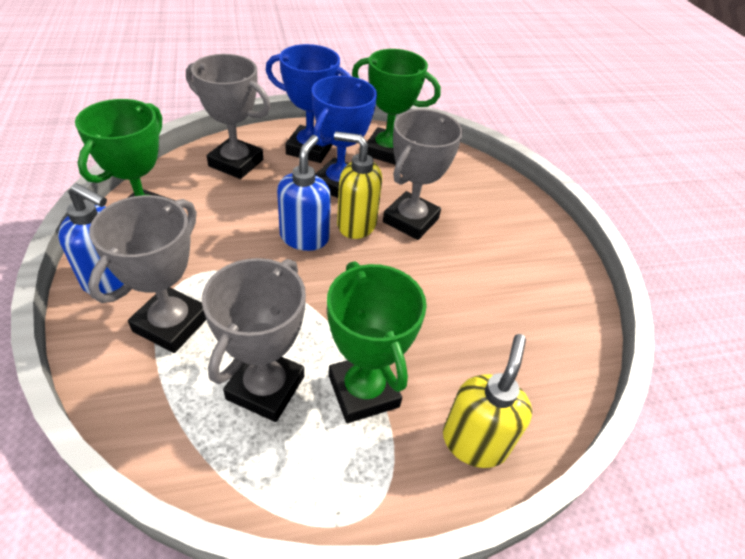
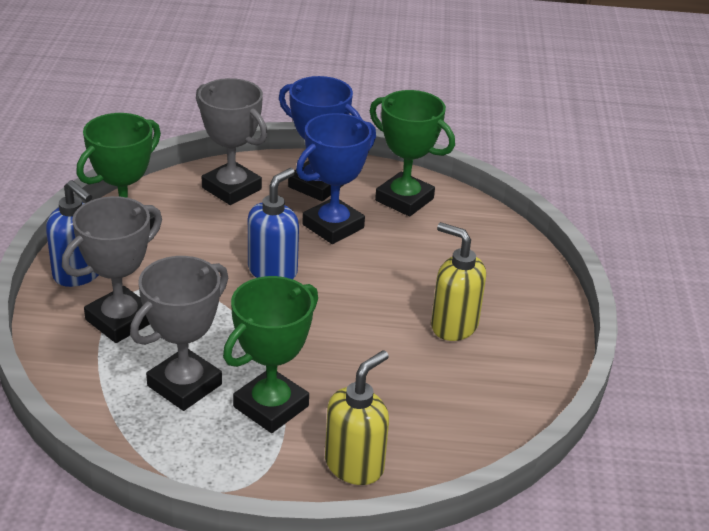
camera: 20 degrees right, 10 degrees down
green trophy [327,261,427,423] -> green trophy turned 45 degrees clockwise [223,276,318,433]
yellow soap dispenser [334,131,382,239] -> yellow soap dispenser moved to [431,222,486,341]
grey trophy [383,109,463,240] -> none

